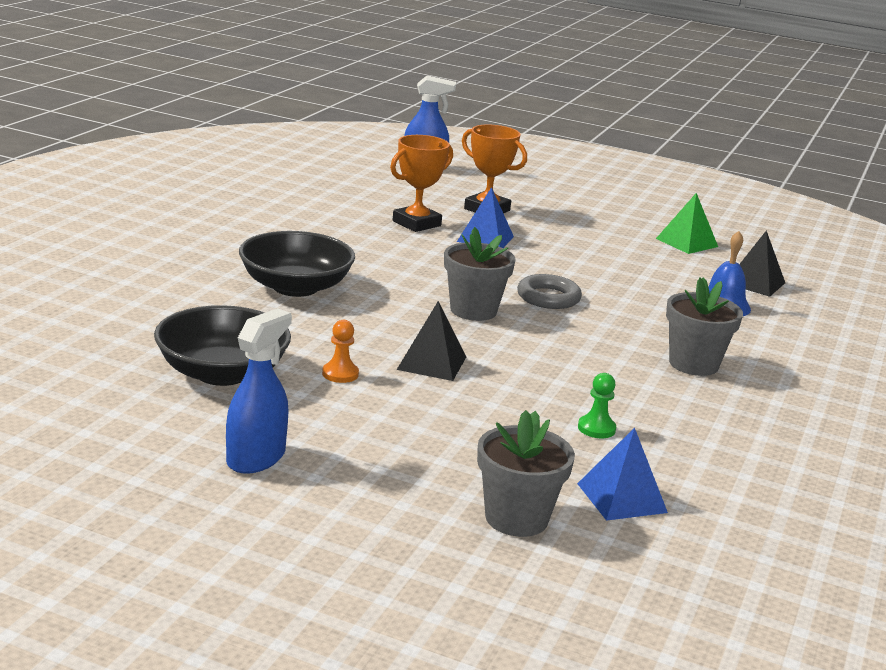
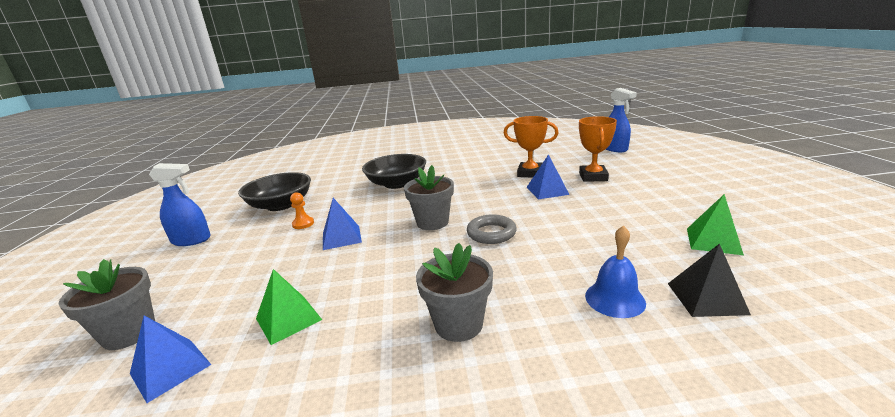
camera: 65 degrees right, 0 degrees up
black pyramid [397,301,466,381] -> blue pyramid [323,198,362,250]
green pawn [578,373,616,438] -> green pyramid [256,269,322,345]

